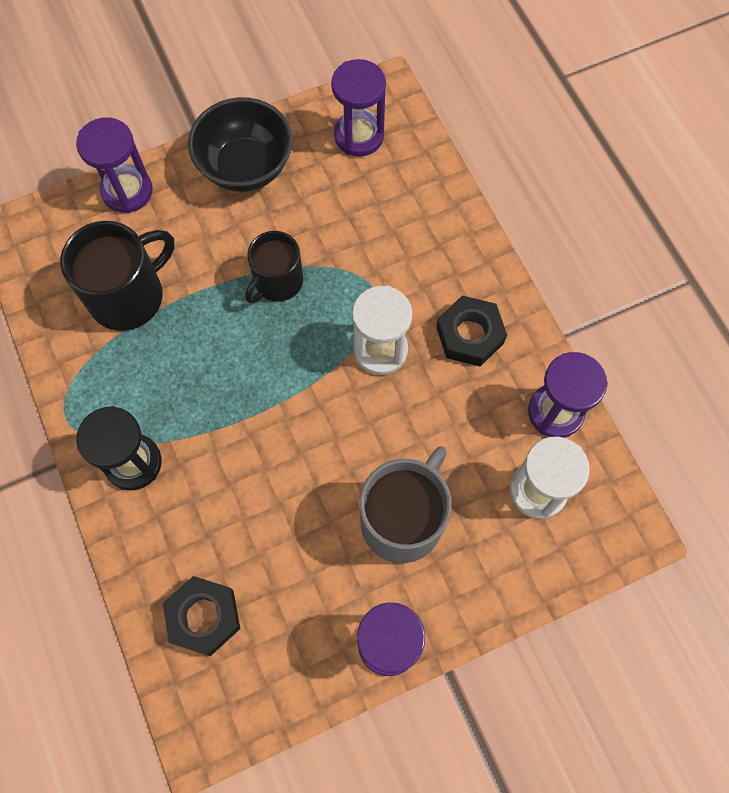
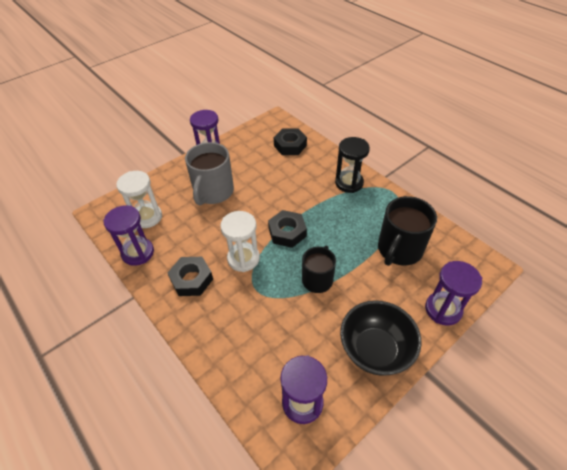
camera: 165 degrees right, 20 degrees down
none -> black nut [268,210,307,248]

